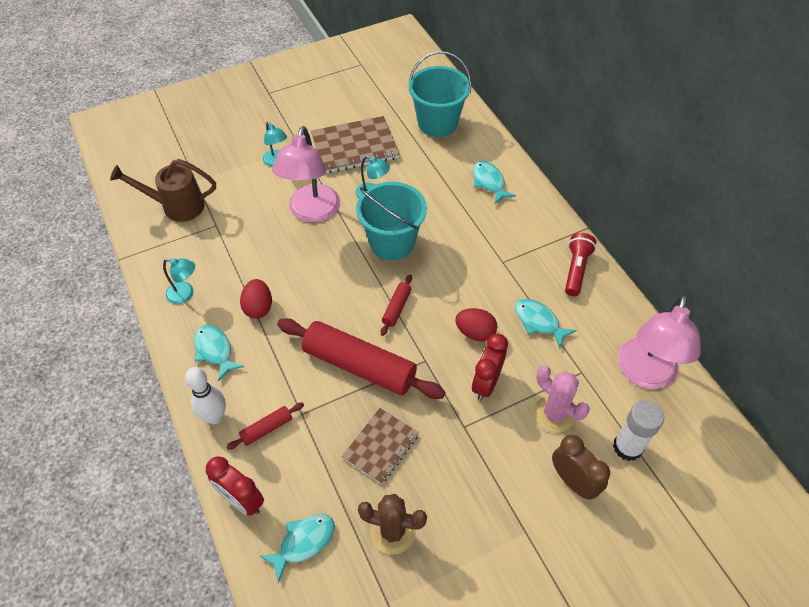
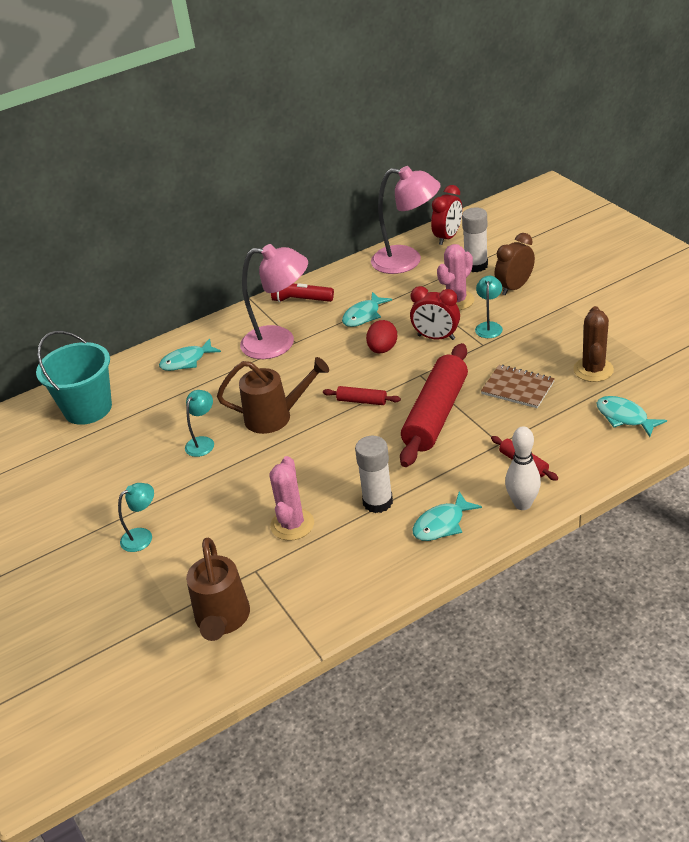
camera: 90 degrees left, 15 degrees down
turquoise lamp [163,258,195,304] -> turquoise lamp moved to [475,276,503,338]
red clock [206,456,264,516] -> red clock moved to [431,185,462,245]
red egg [240,279,272,318] -> white glue stick [355,436,393,513]
pink lamp [272,126,340,223] -> pink lamp moved to [240,244,308,359]
brown notebook [311,116,399,173] -> none
turquoise bucket [356,182,427,261] -> brown watering can [217,357,329,434]
none -> pink cactus [269,456,314,541]

